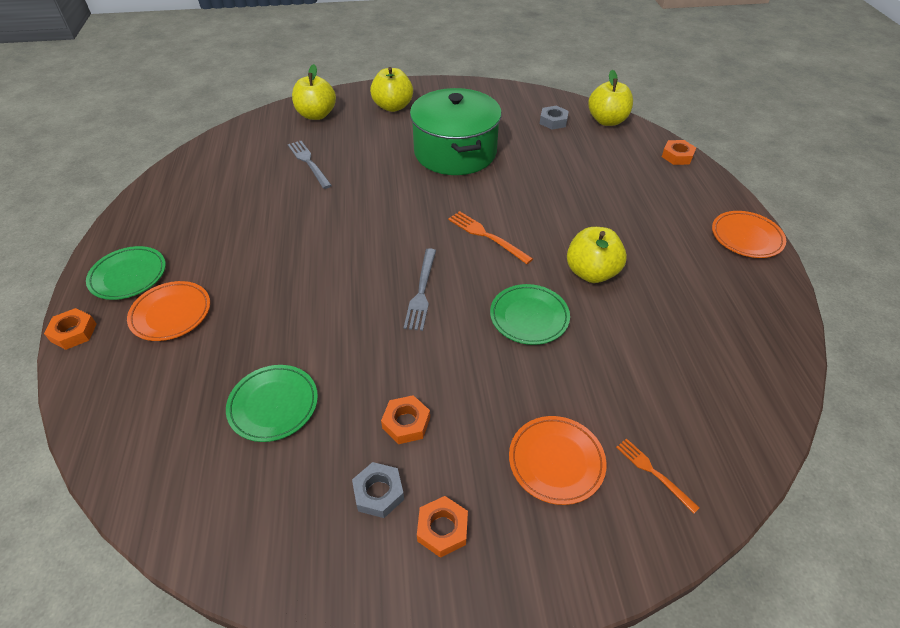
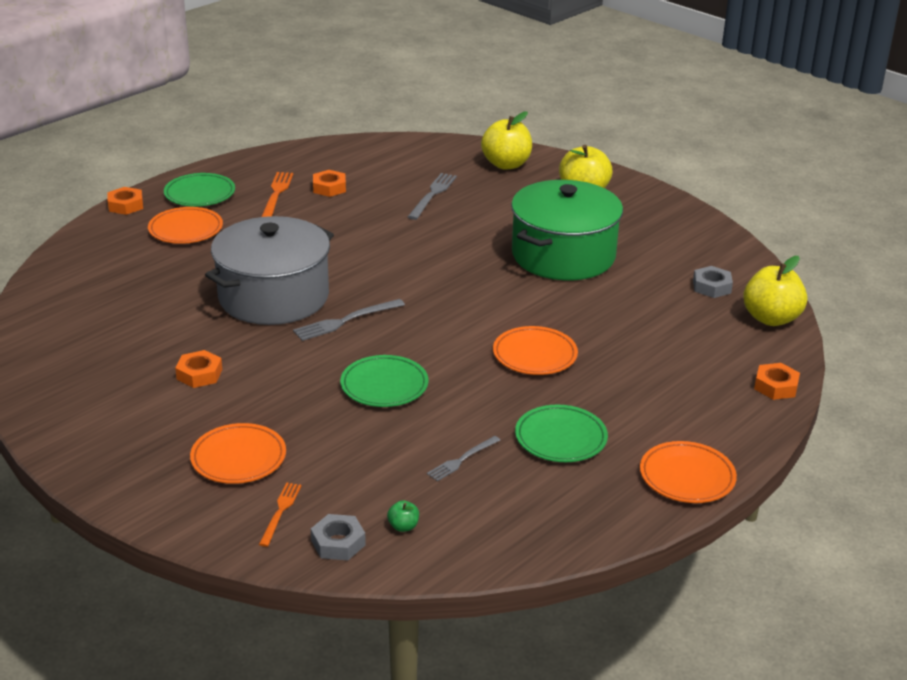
camera: 50 degrees right, 15 degrees down
green plate [226,365,318,442] -> green plate moved to [515,405,608,462]
grey nut [352,462,404,518] -> grey nut moved to [311,514,366,560]
orange nut [417,496,468,558] -> orange nut moved to [313,170,346,197]
orange fork [448,211,533,264] -> orange fork moved to [261,172,293,217]
yellow apple [567,227,627,283] -> none
none -> grey pot [205,216,334,325]
none -> green apple [387,500,419,532]
none -> grey fork [427,436,500,481]
none -> orange plate [493,326,578,375]

